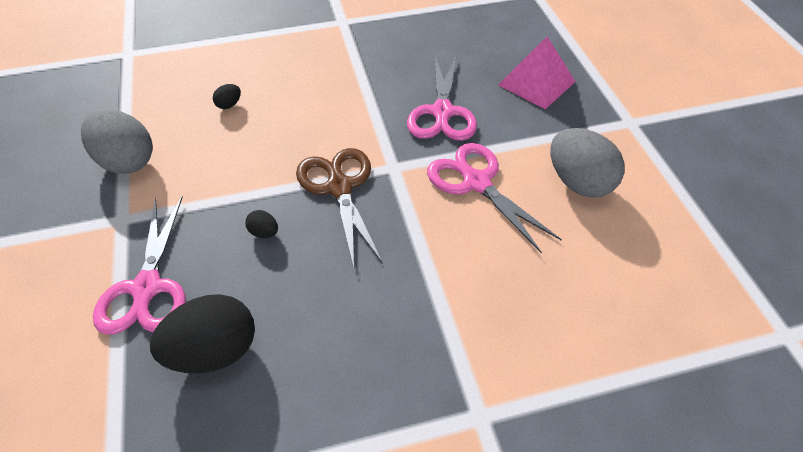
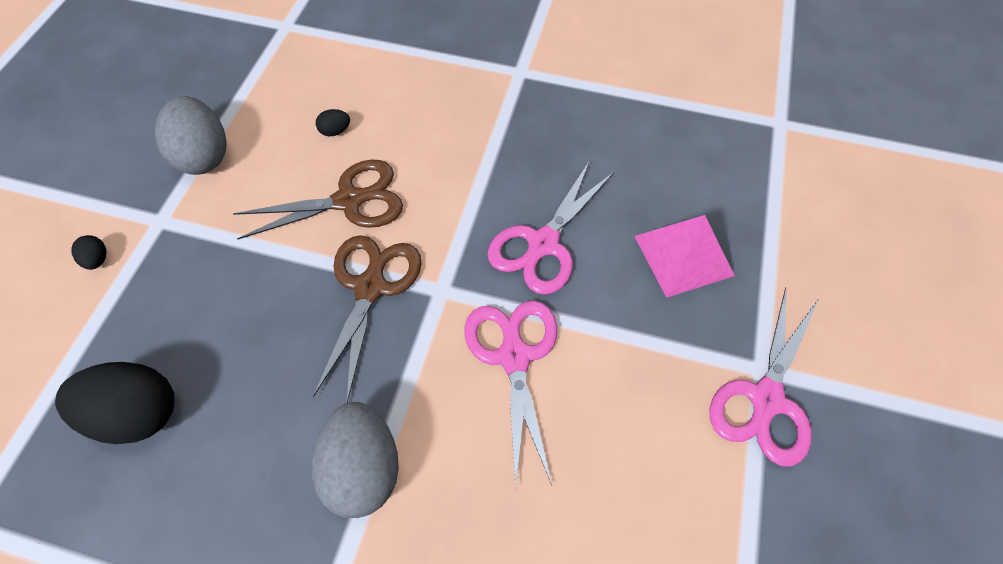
camera: 30 degrees right, 10 degrees up
pink scissors [93,196,186,335] -> pink scissors moved to [709,288,818,467]
black egg [245,210,278,238] -> black egg moved to [71,235,106,270]
grey egg [550,128,625,197] -> grey egg moved to [312,402,399,518]
none -> brown scissors [233,159,403,240]

